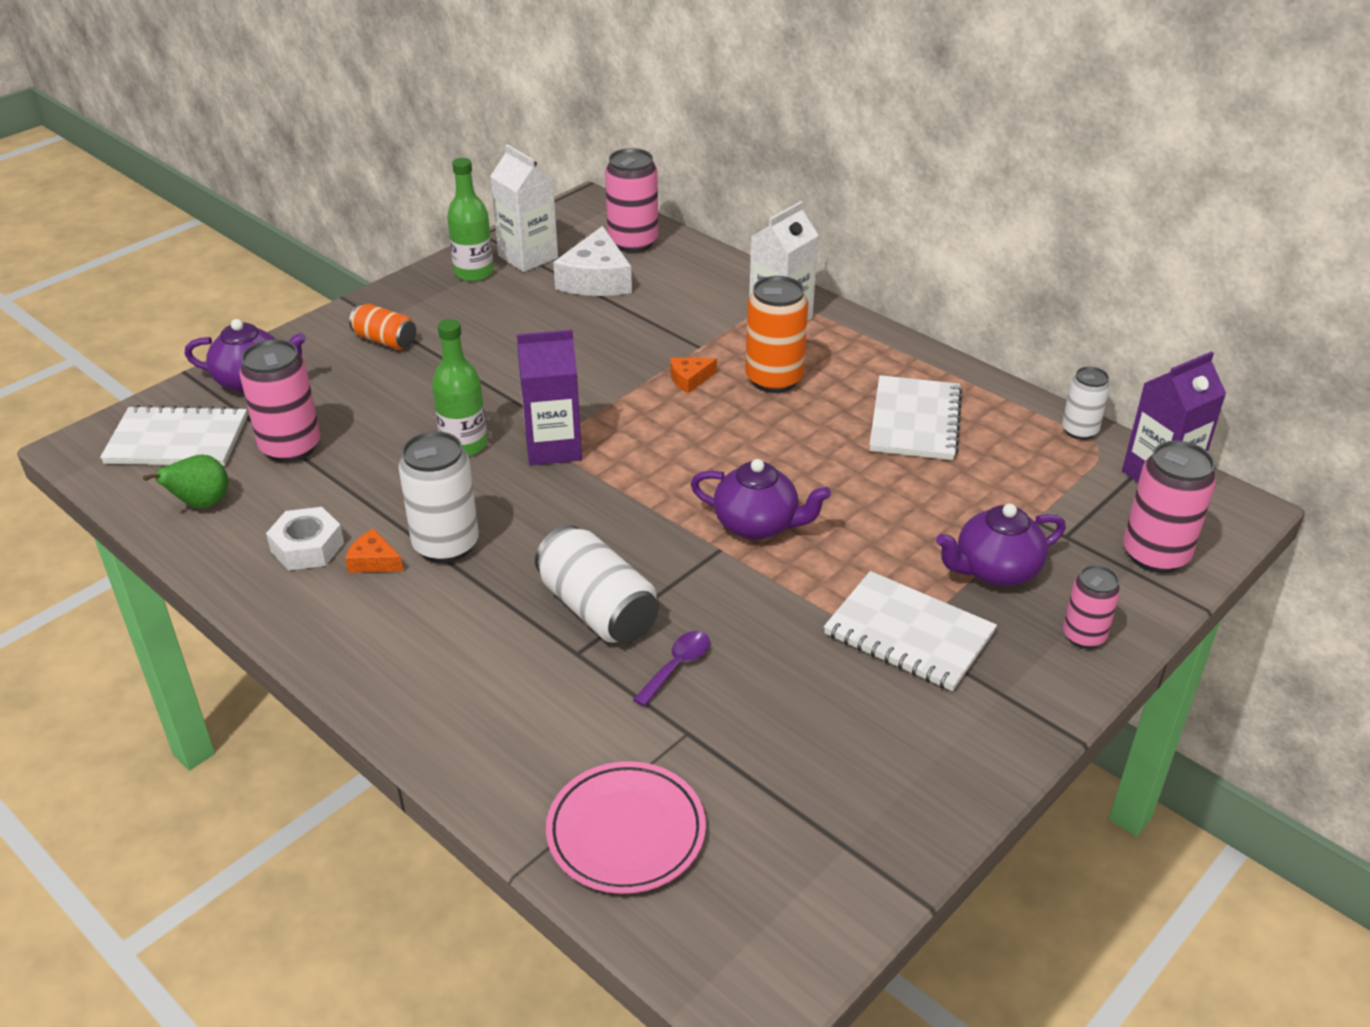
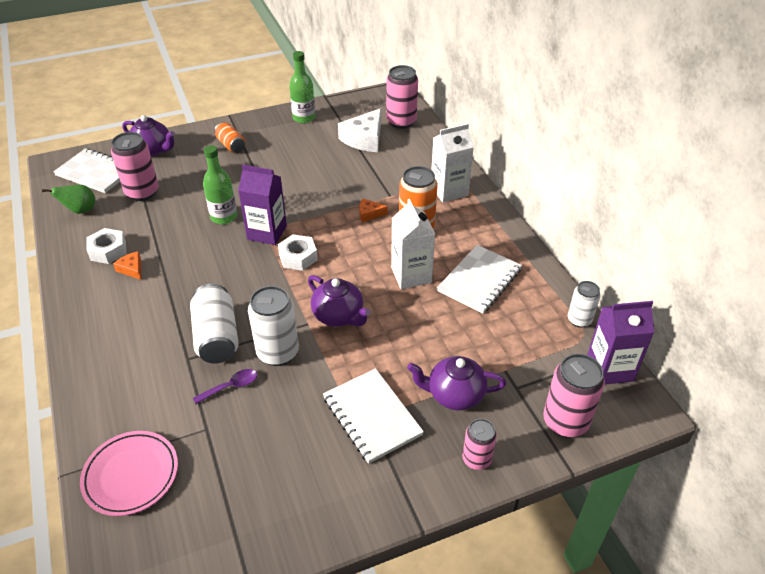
camera: 25 degrees right, 5 degrees up
white can [398,431,479,563] -> white can moved to [248,286,299,366]
white carton [490,145,558,272] -> white carton moved to [391,199,436,289]
none -> white nut [278,234,318,271]

